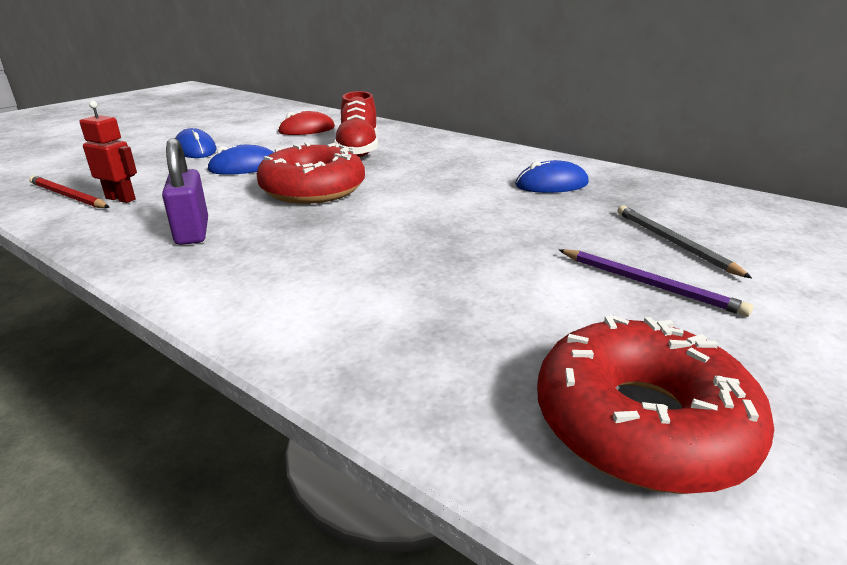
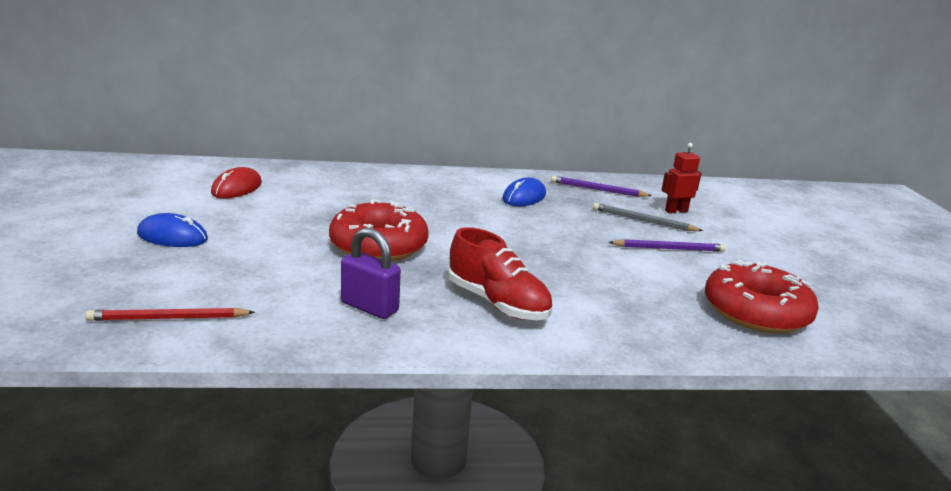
camera: 45 degrees left, 5 degrees down
red robot [80,101,137,203] -> red robot moved to [662,143,701,214]
blue mouse [207,145,274,175] -> none
red shoe [334,91,378,157] -> red shoe moved to [448,227,552,320]
none -> purple pencil [551,176,652,197]

